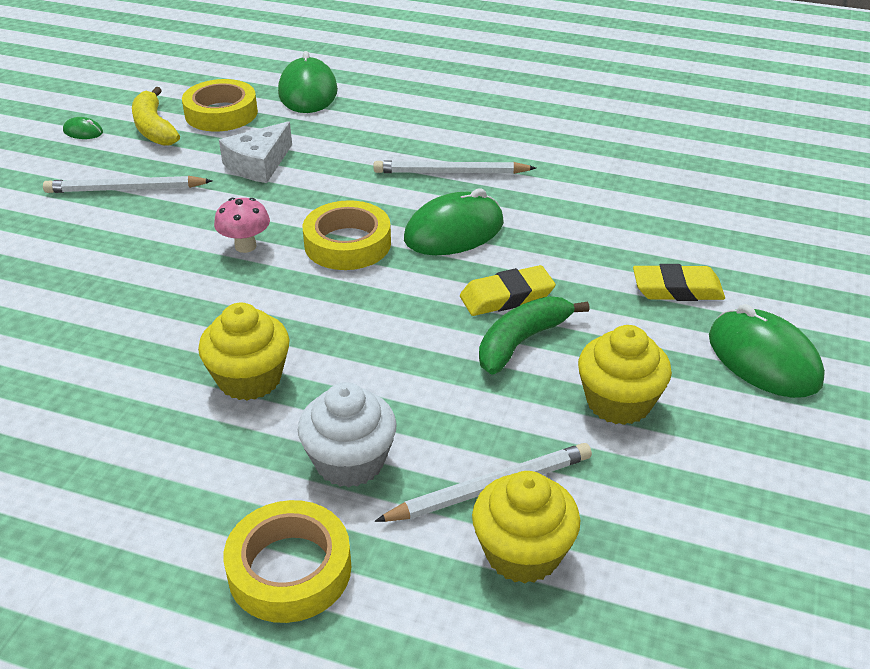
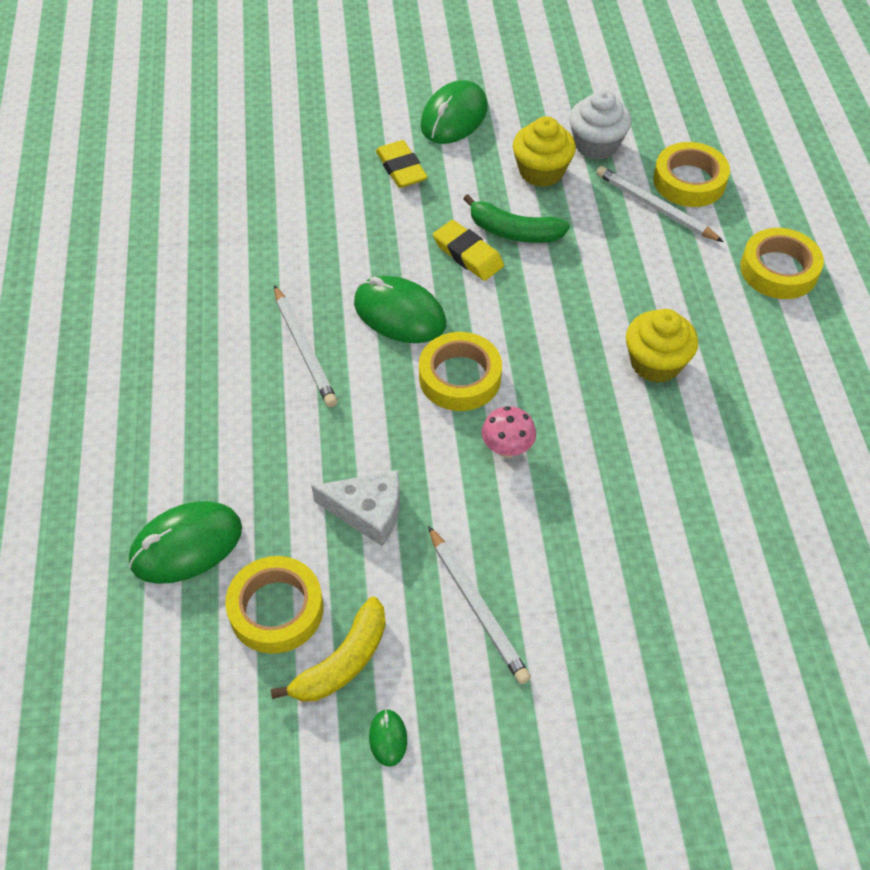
camera: 115 degrees left, 15 degrees up
white cupcake [298,382,397,488] -> white cupcake moved to [569,90,631,160]
yellow cupcake [472,471,580,584] -> yellow tape [653,142,730,207]

